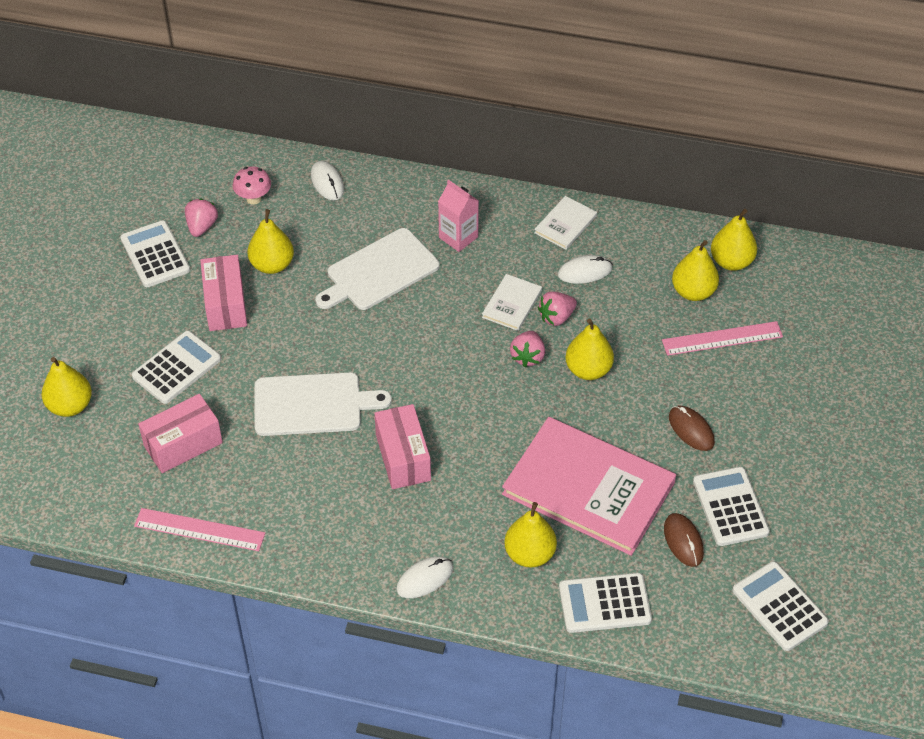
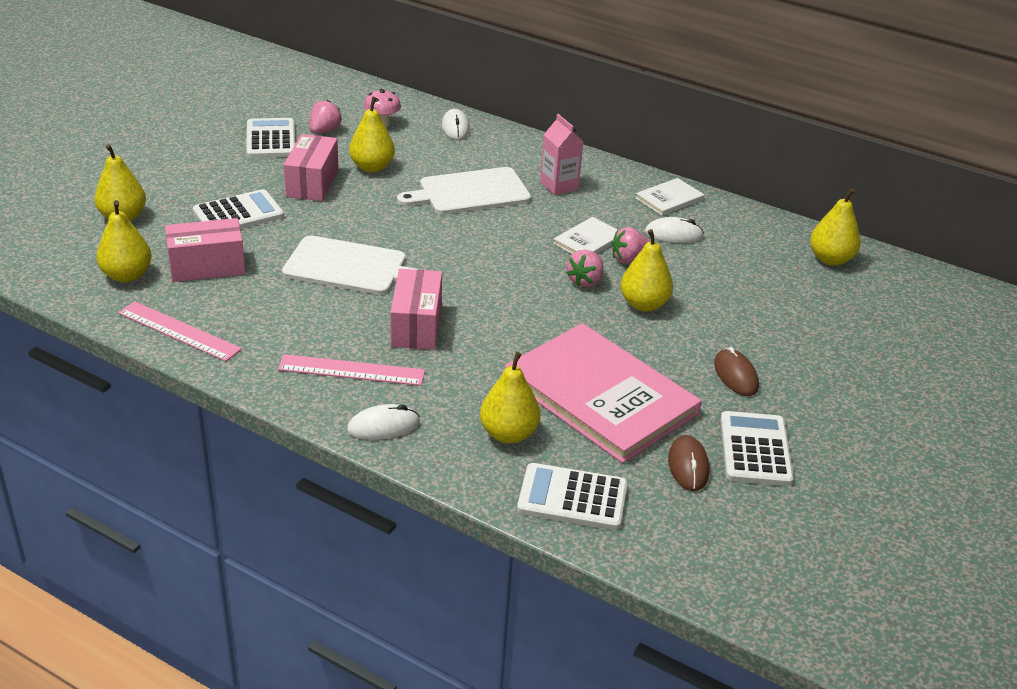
camera: 15 degrees right, 15 degrees down
pink ruler [662,321,783,356] -> pink ruler moved to [278,354,425,386]
yellow pear [672,240,719,301] -> yellow pear moved to [96,200,152,282]
white calculator [733,561,829,651] -> none

